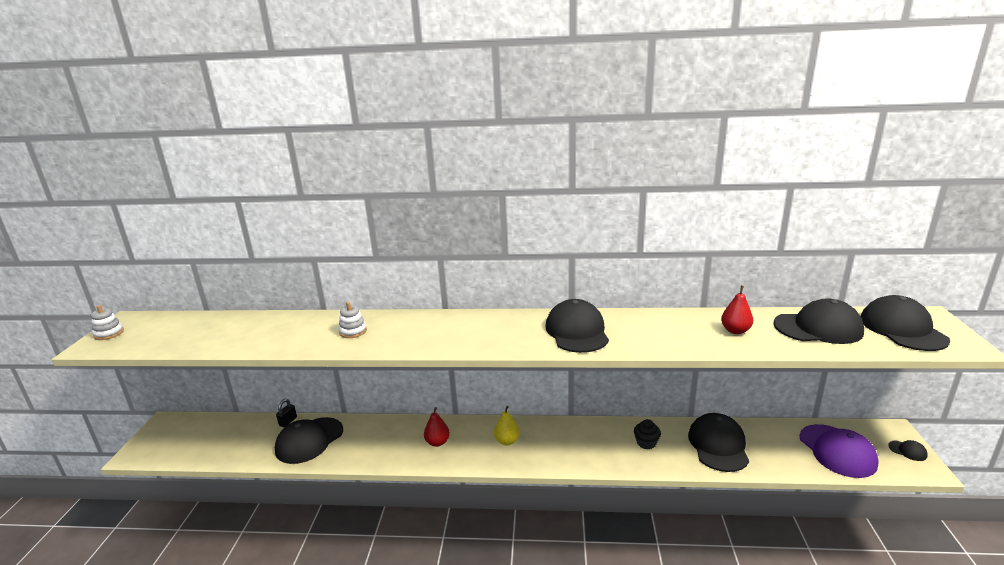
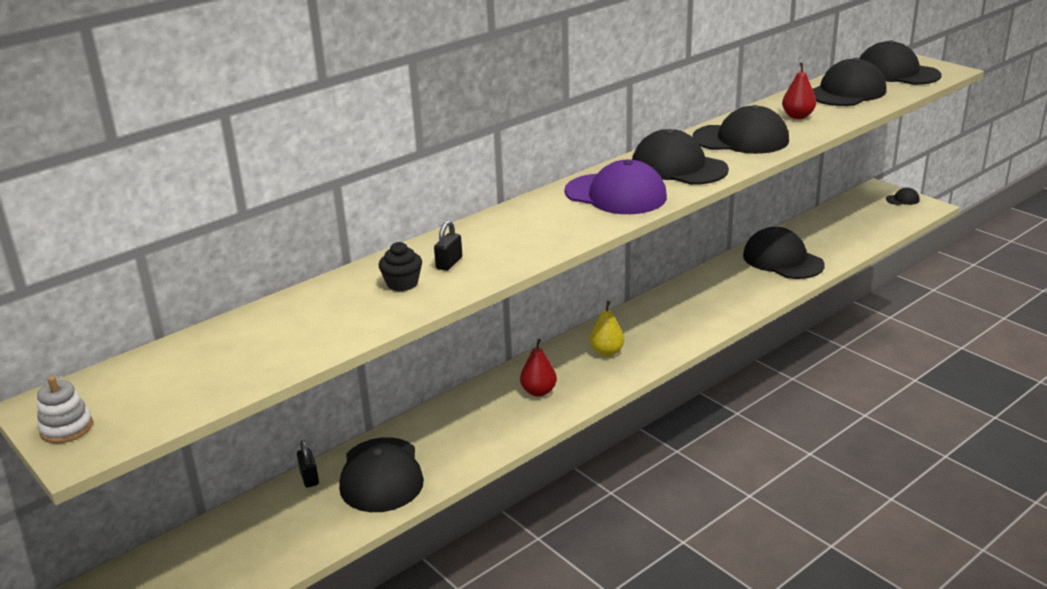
camera: 45 degrees left, 5 degrees up
white stacking toy [339,302,367,338] -> black padlock [434,220,462,271]
black cupcake [634,419,661,449] -> black cupcake moved to [379,242,422,291]
purple cap [799,424,879,478] -> purple cap moved to [565,160,667,214]
none -> black cap [692,105,789,154]

